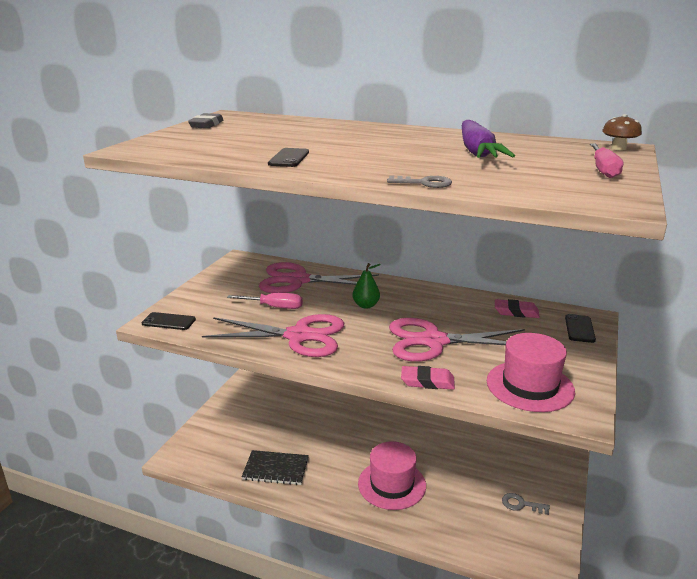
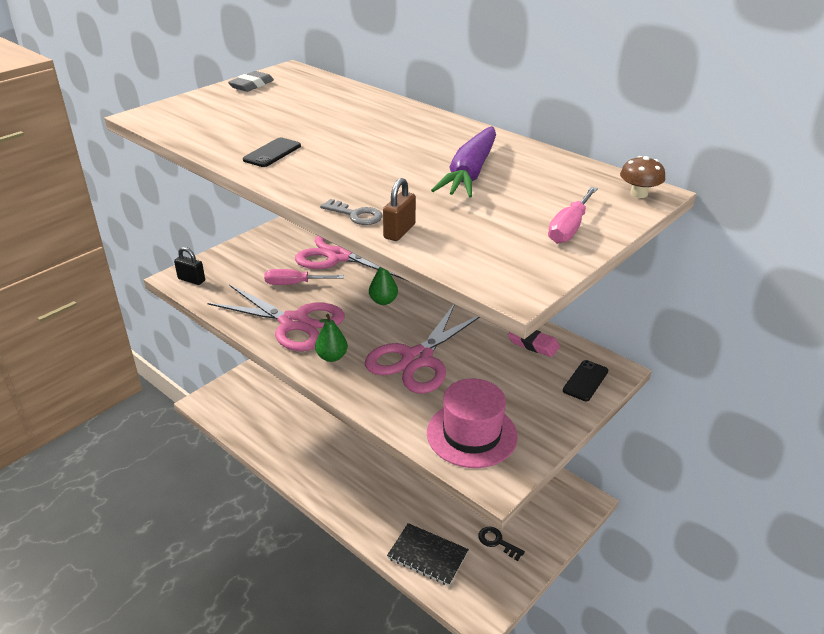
camera: 20 degrees right, 10 degrees up
black phone [141,312,196,330] -> black padlock [174,247,205,285]
pink screwdriver [227,293,303,309] -> pink screwdriver turned 150 degrees clockwise [264,269,344,285]
black notebook [242,450,309,485] -> black notebook moved to [387,523,469,586]
pink hat [358,441,426,510] -> none
pink scissors [389,318,525,362] -> pink scissors turned 75 degrees counterclockwise [365,304,480,394]
pink eraser [401,366,455,390] -> none
grey key [502,493,550,515] -> black key [478,527,525,561]
none -> green pear [315,314,348,362]
none -> brown padlock [383,178,416,241]

